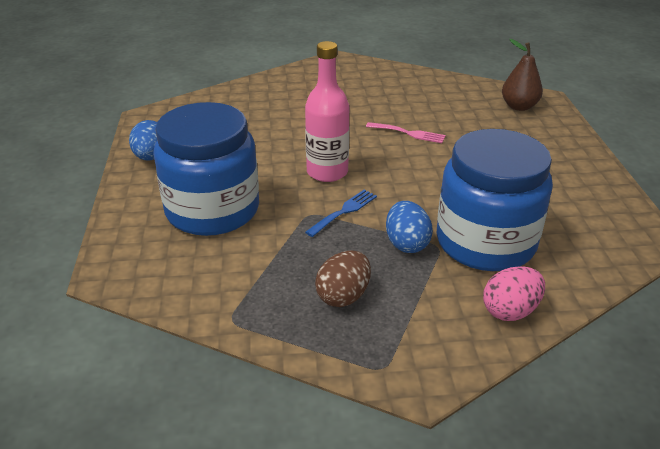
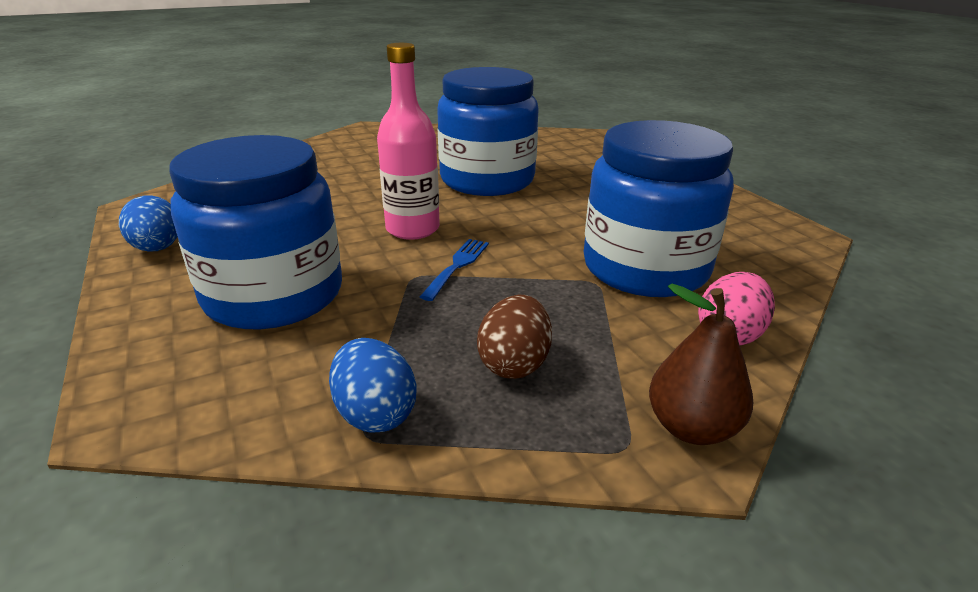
camera: 20 degrees left, 5 degrees down
pink fork [366,122,445,143] -> blue jar [437,67,539,196]
blue egg [386,201,433,253] -> blue egg moved to [329,338,417,433]
brown pear [502,39,543,111] -> brown pear moved to [649,284,753,445]

